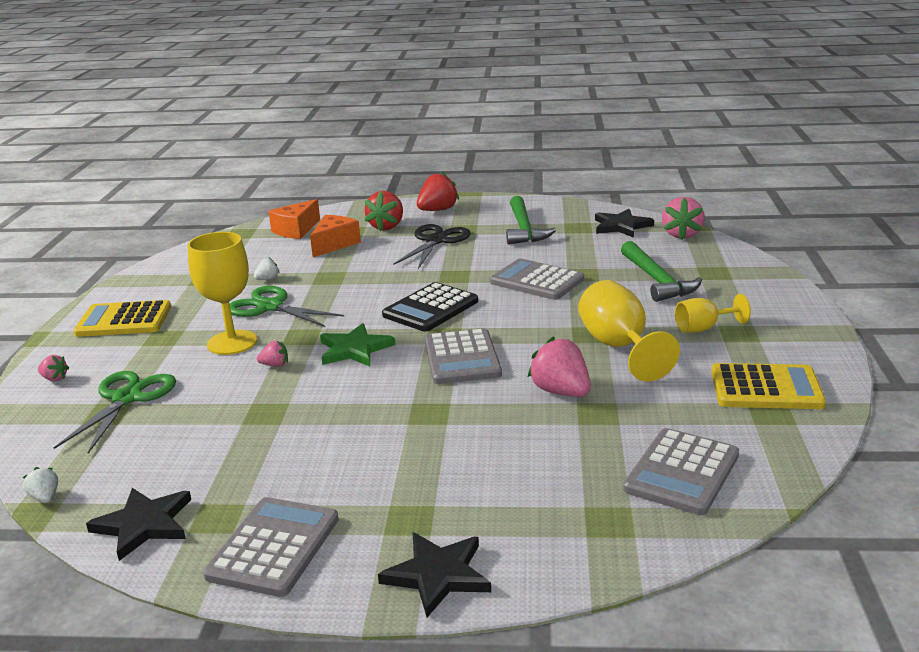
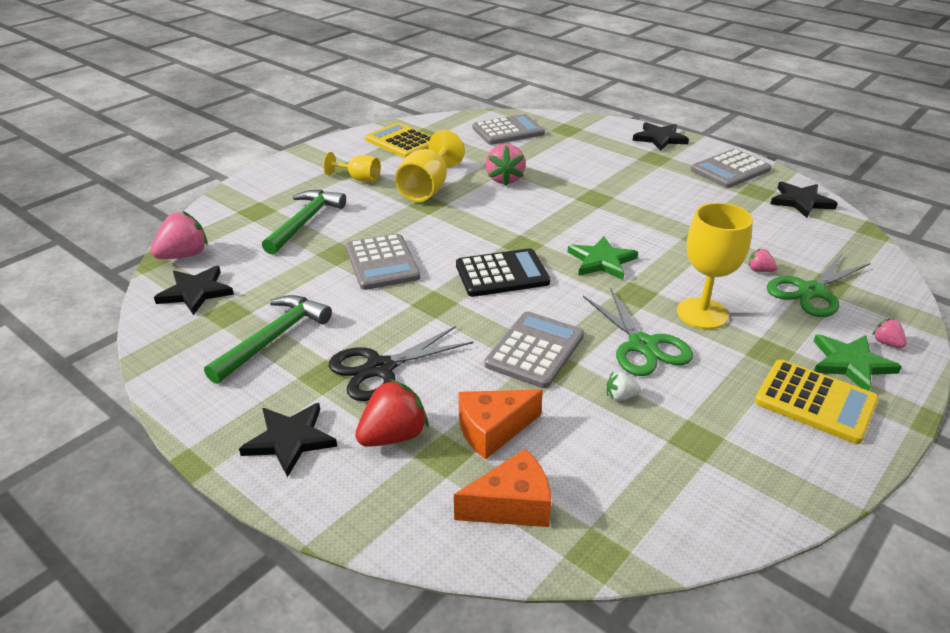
camera: 145 degrees left, 10 degrees up
white strawberry [23,467,58,503] -> none
pink strawberry [257,341,288,367] -> pink strawberry moved to [749,248,778,272]
red strawberry [417,171,459,211] -> black star [239,403,337,477]
grey calculator [424,328,502,384] -> grey calculator moved to [485,311,584,388]
none -> green star [813,335,902,391]

